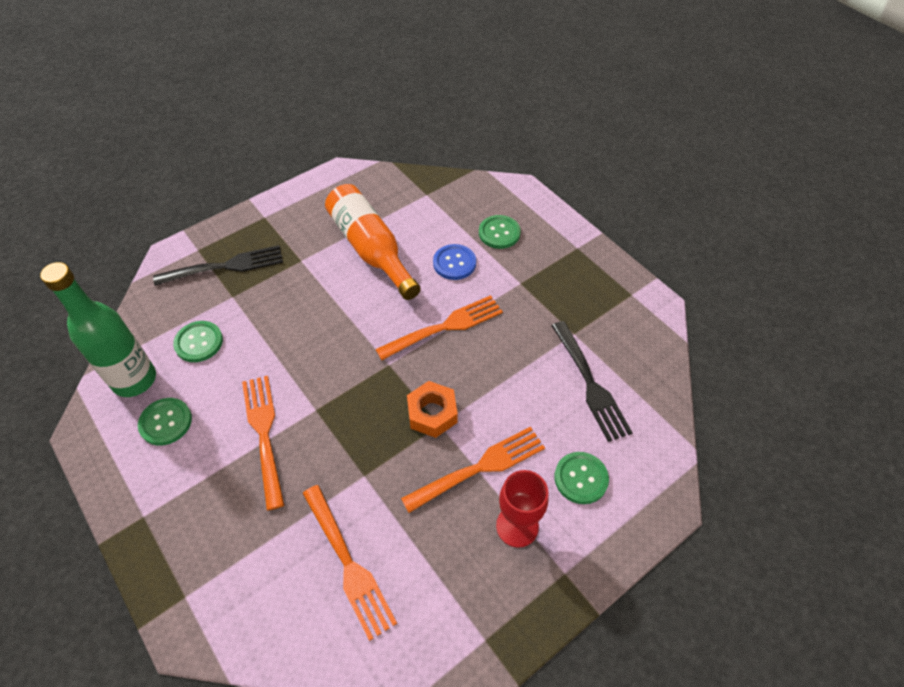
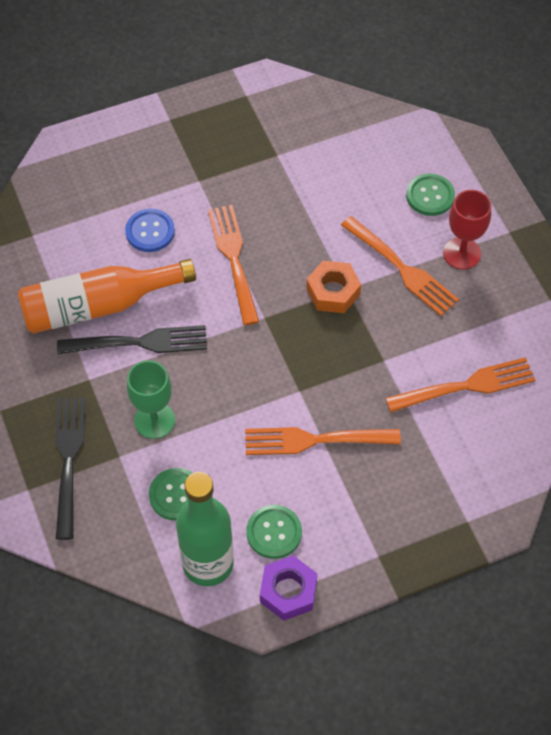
camera: 75 degrees left, 5 degrees up
orange fork [401,426,545,513] -> orange fork turned 150 degrees clockwise [341,216,459,316]
green button [479,215,521,249] -> none
black fork [551,321,633,442] -> black fork moved to [57,325,207,354]
none -> green goblet [127,360,175,439]
none -> purple nut [260,555,317,621]

